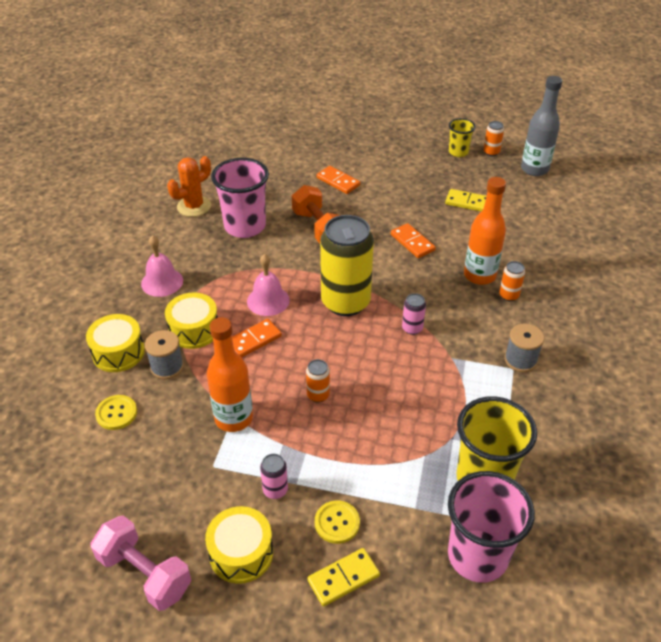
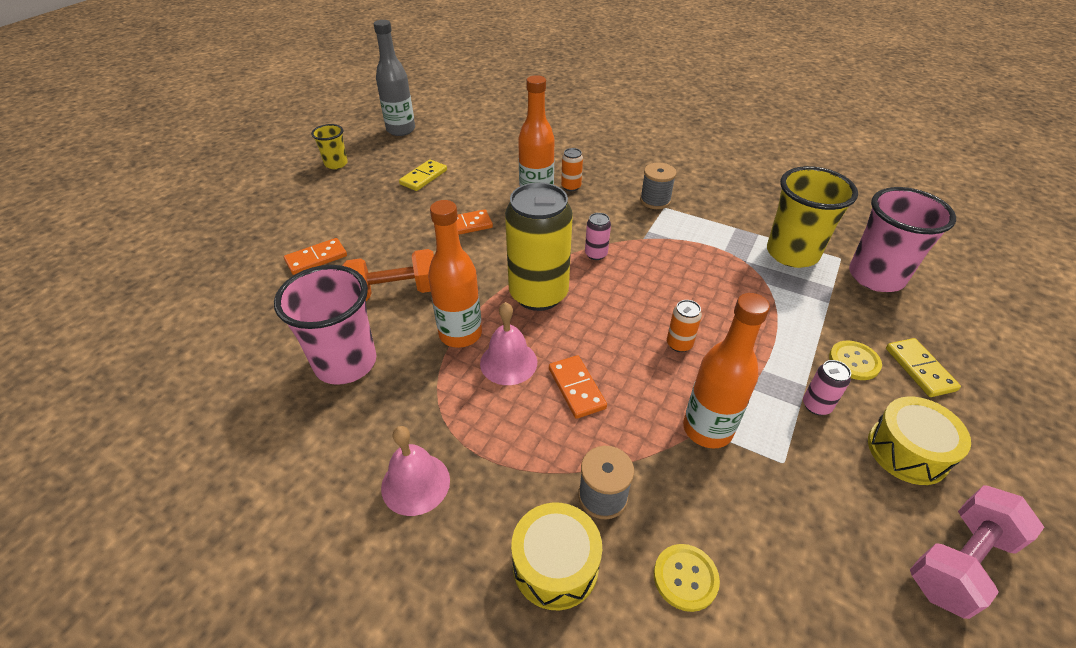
camera: 75 degrees left, 0 degrees up
yellow drum [165,292,218,349] -> none
orange cactus [167,156,211,217] -> none
orange can [483,121,504,156] -> none
none -> orange bottle [428,200,482,348]

